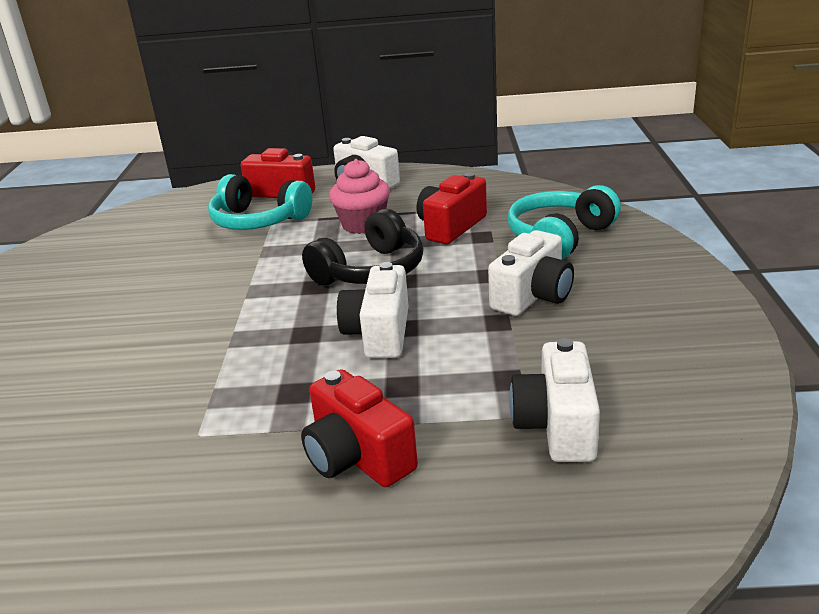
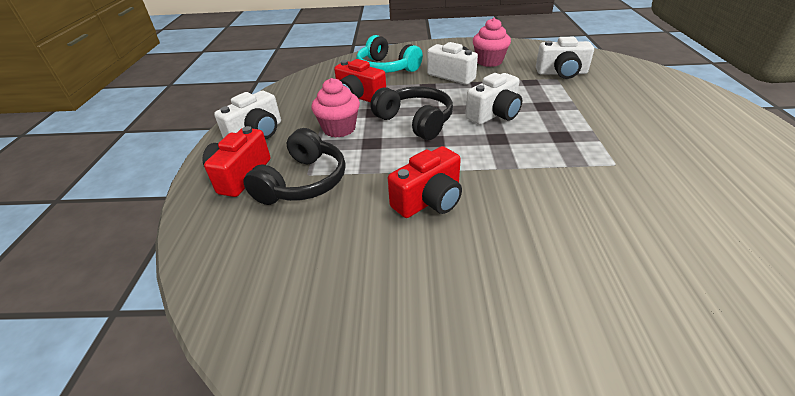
camera: 90 degrees left, 10 degrees up
turquoise headphones [208,174,312,230] -> black headphones [243,128,346,205]
red camera [301,369,418,487] -> red camera moved to [388,146,462,218]
white camera [337,262,409,358] -> white camera turned 45 degrees counterclockwise [465,73,522,125]
none -> pink cupcake [473,18,511,67]

